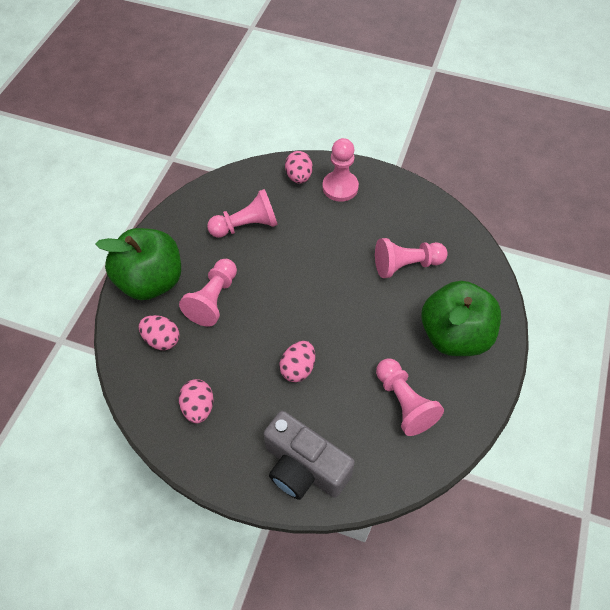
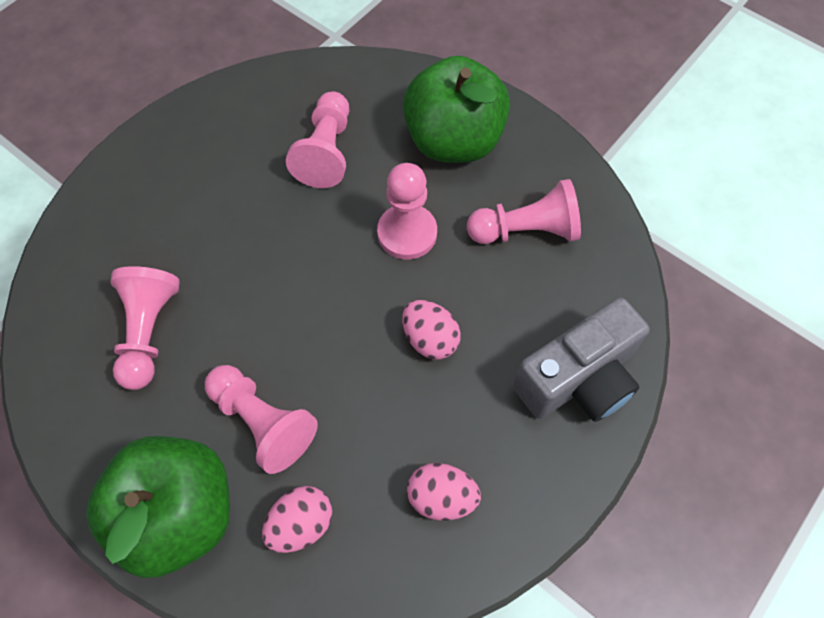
camera: 70 degrees left, 5 degrees up
pink egg [285,151,313,184] -> none
pink pawn [323,138,359,202] -> pink pawn moved to [377,163,437,260]

